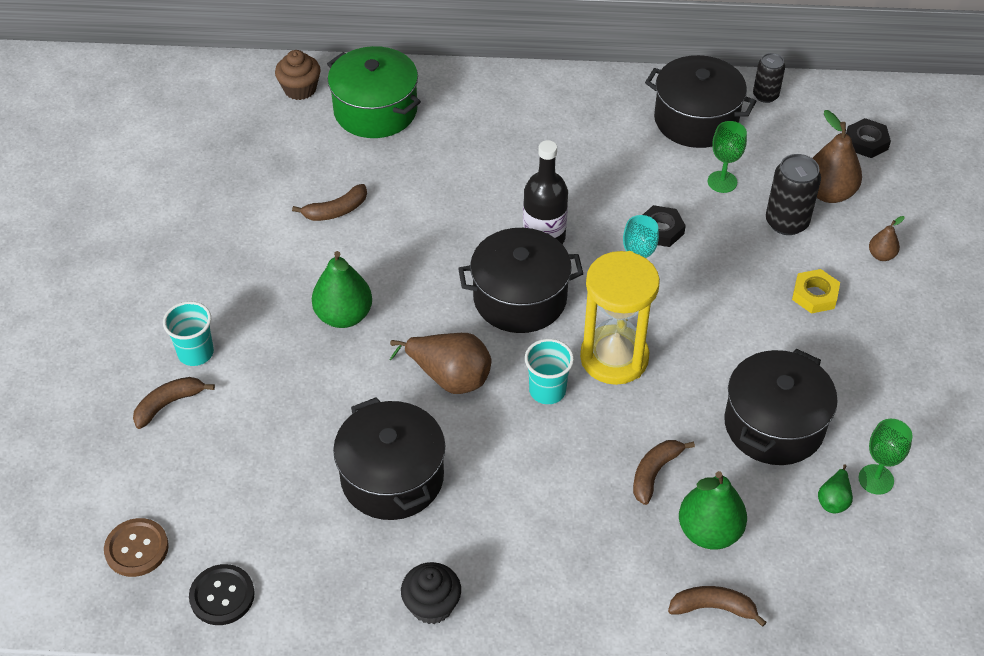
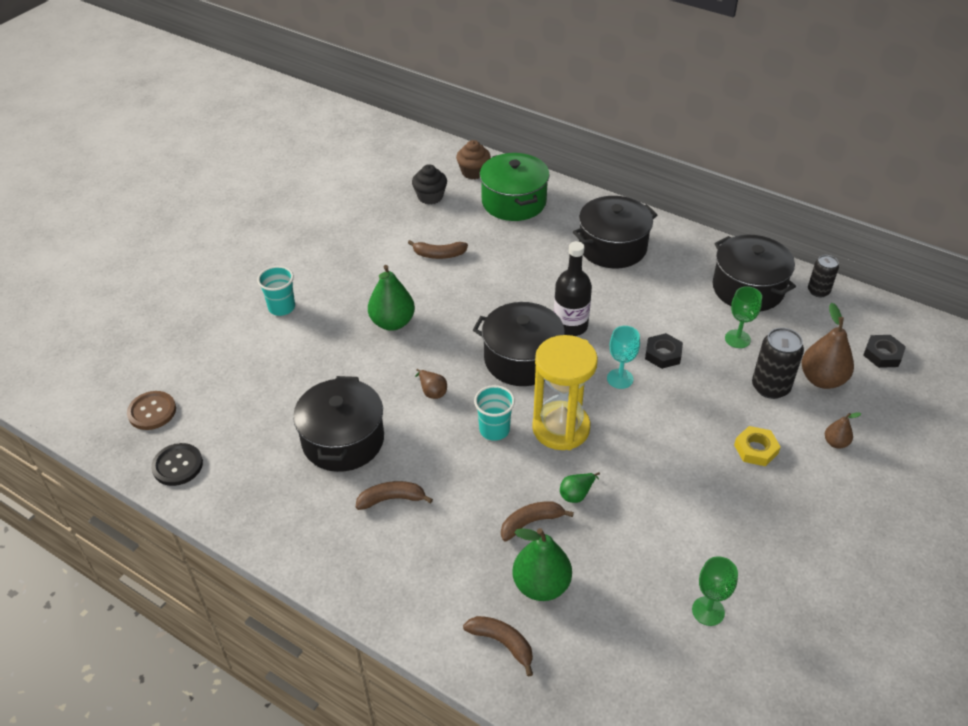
camera: 30 degrees right, 5 degrees down
brown banana [133,377,215,429] -> brown banana moved to [356,481,433,510]
brown pear [390,333,492,394] -> brown pear [415,369,447,399], size x0.52
black cupcake [401,562,461,624] -> black cupcake moved to [412,164,447,204]
black pot [724,349,838,465] -> black pot moved to [573,196,657,268]
green pear [818,464,853,514] -> green pear moved to [560,472,600,503]

